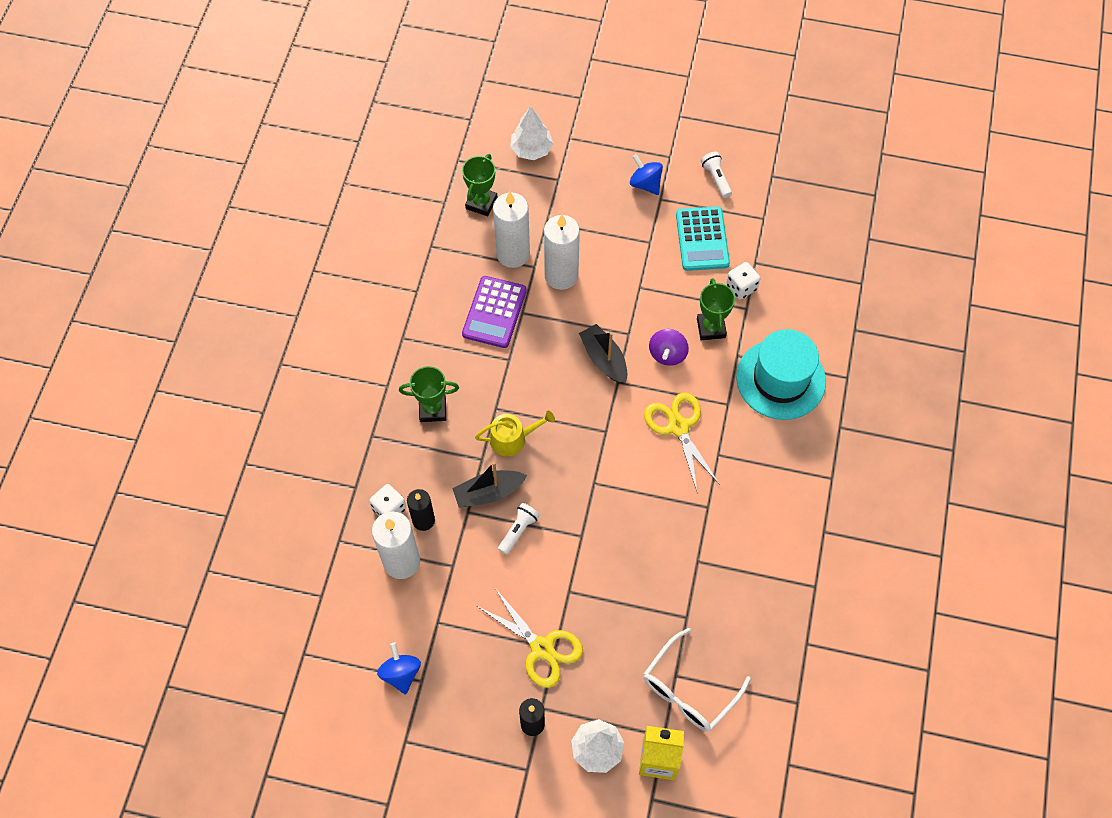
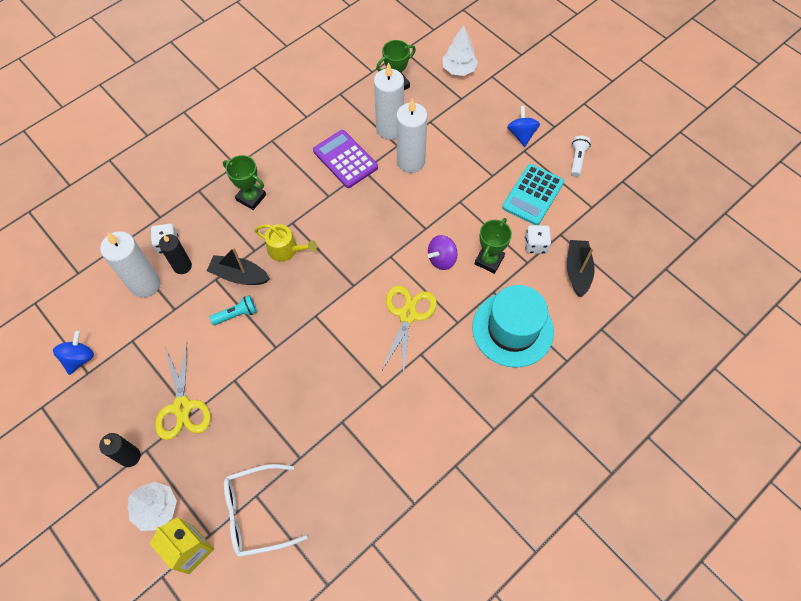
camera: 35 degrees right, 0 degrees up
purple calculator [462,276,527,348] -> purple calculator turned 90 degrees clockwise [313,130,378,188]
white flashlight [498,503,540,555] -> turquoise flashlight [210,295,257,325]
black boat [579,324,628,384] -> black boat moved to [567,240,595,297]

